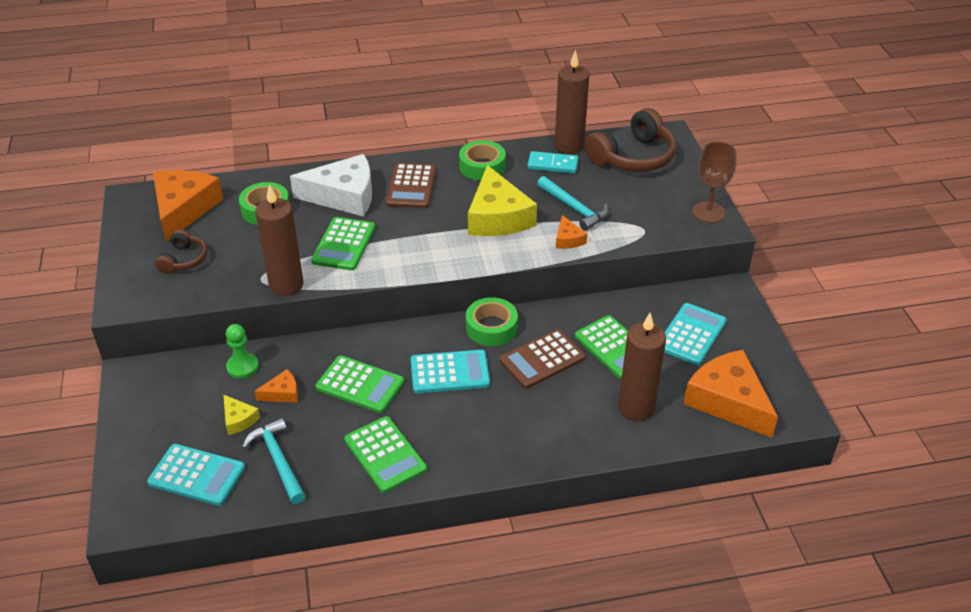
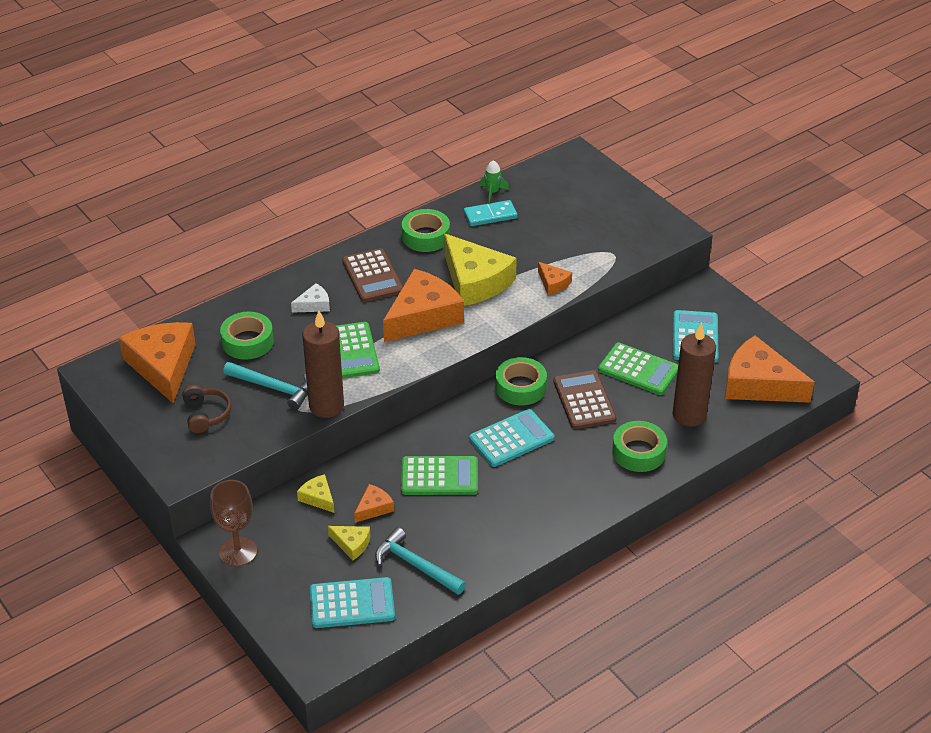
camera: 25 degrees left, 0 degrees up
green pawn [226,324,259,379] -> yellow cheese [297,474,335,513]
white cheese [290,154,372,217] -> white cheese [291,283,330,313], size x0.46
green calculator [344,416,427,493] -> none
brown calculator [500,329,585,389] -> brown calculator turned 135 degrees clockwise [553,370,617,429]
turquoise hammer [537,176,609,231] -> turquoise hammer moved to [223,362,308,410]
brown candle [555,50,589,154] -> green rocket [480,160,509,203]
brown headphones [585,108,676,172] -> none
brown goblet [692,142,737,223] -> brown goblet moved to [210,480,257,567]
none -> orange cheese [383,269,464,342]
none -> green tape [612,421,667,472]

